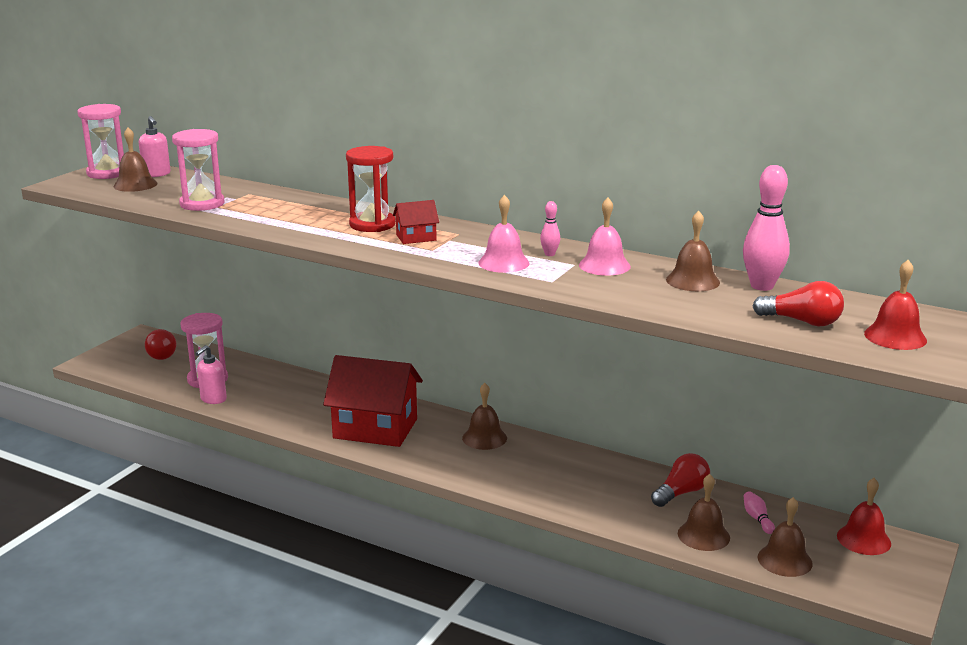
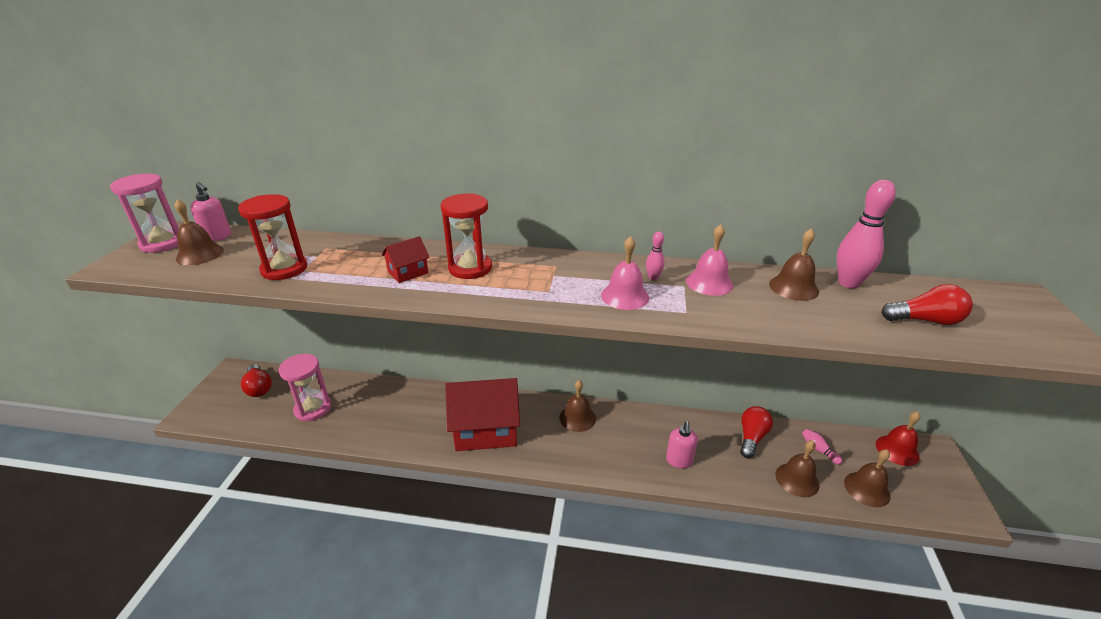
camera: 20 degrees left, 10 degrees up
pink hourglass [172,129,224,211] -> red hourglass [238,194,307,280]
pink soap dispenser [195,345,227,404] -> pink soap dispenser moved to [666,421,698,468]
red house [393,200,439,244] -> red house moved to [381,236,430,283]
red bell [864,260,927,350] -> none

